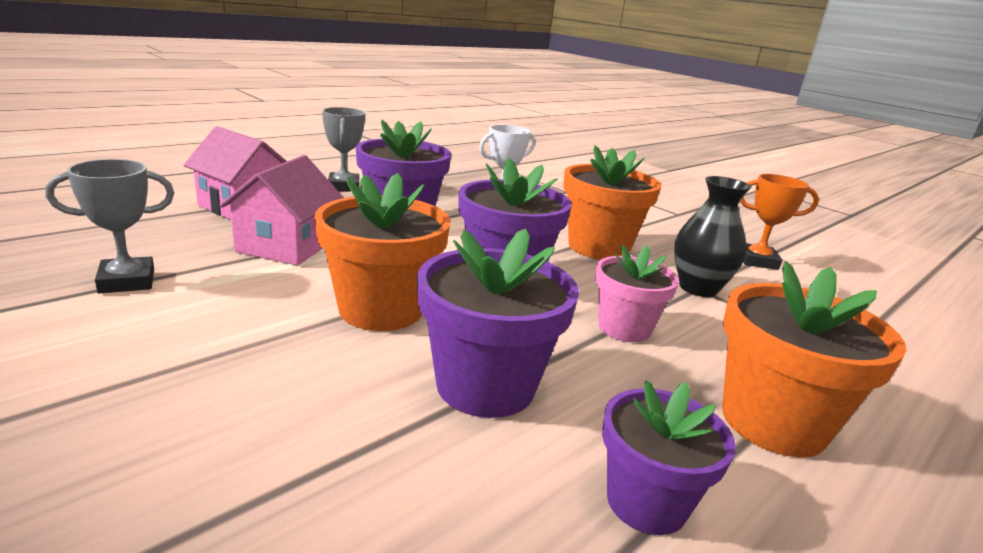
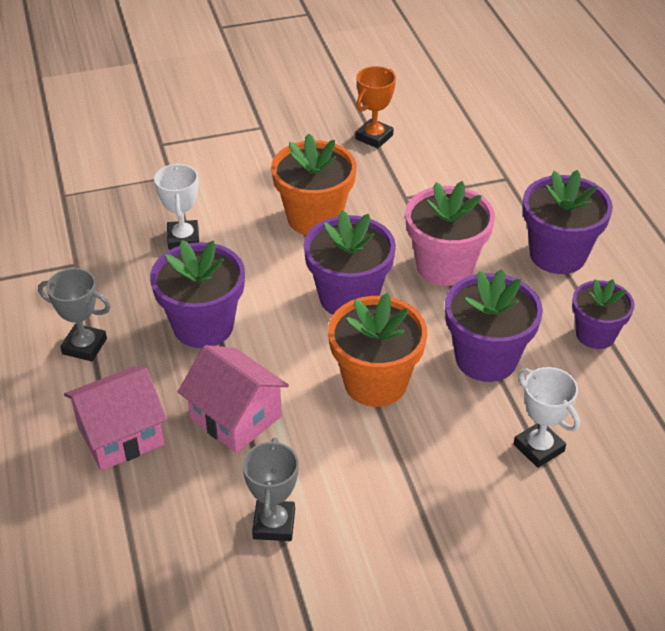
camera: 60 degrees left, 20 degrees up
pink flower pot [595,244,679,342] -> pink flower pot [405,181,495,286], size x1.54
black vase [674,176,752,297] -> none
orange flower pot [722,261,906,458] -> purple flower pot [523,170,613,274]
none -> white trophy [514,367,580,468]

